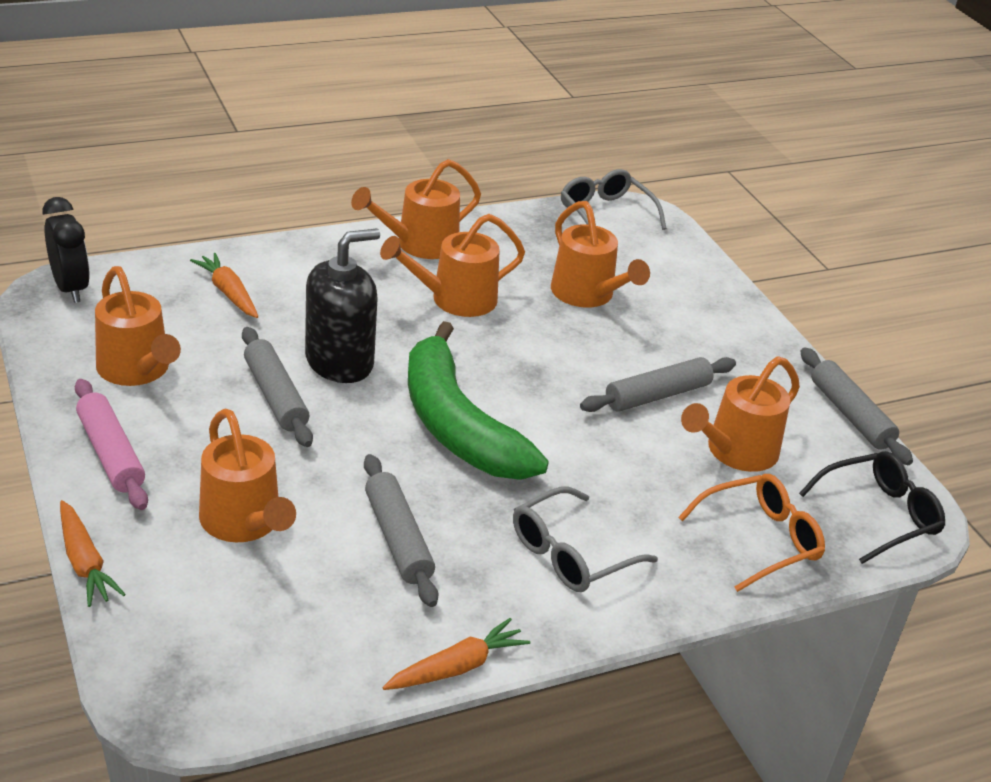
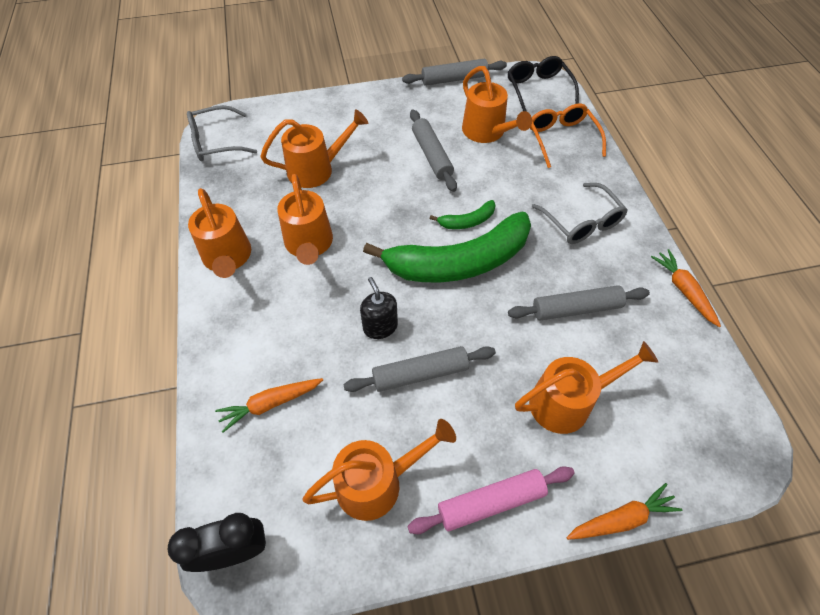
camera: 75 degrees left, 20 degrees up
black soap dispenser [305,228,380,383] -> black soap dispenser [360,277,398,339], size x0.57
none -> green banana [430,200,496,229]

